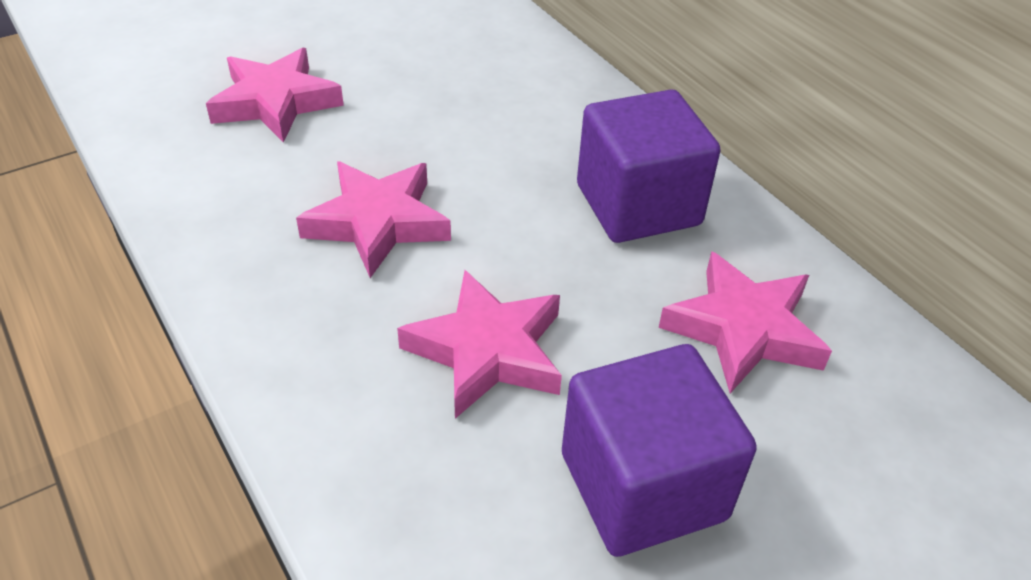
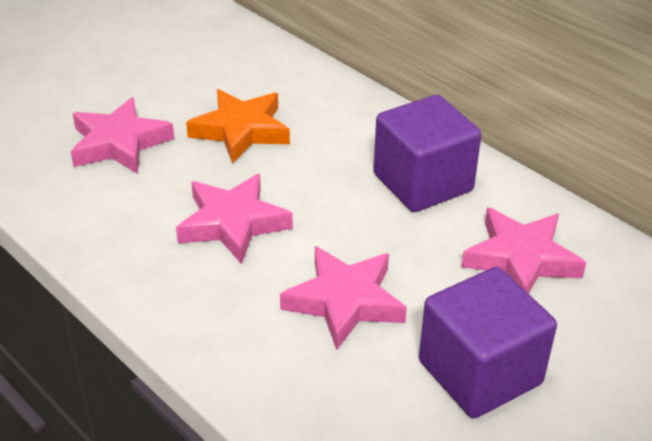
camera: 10 degrees left, 5 degrees down
none -> orange star [186,89,290,164]

